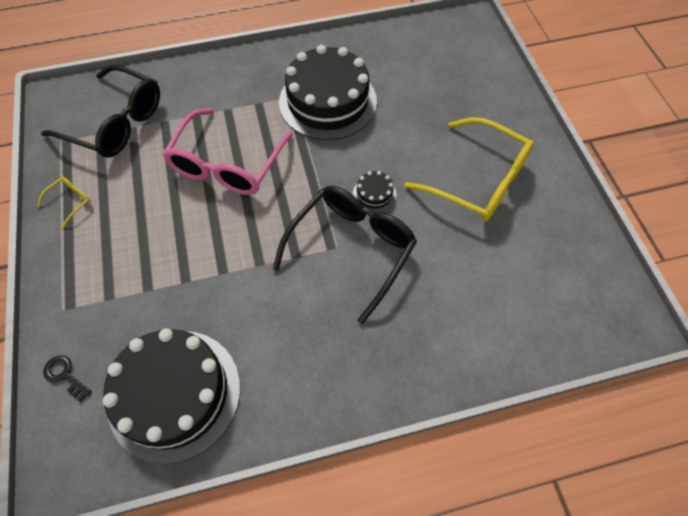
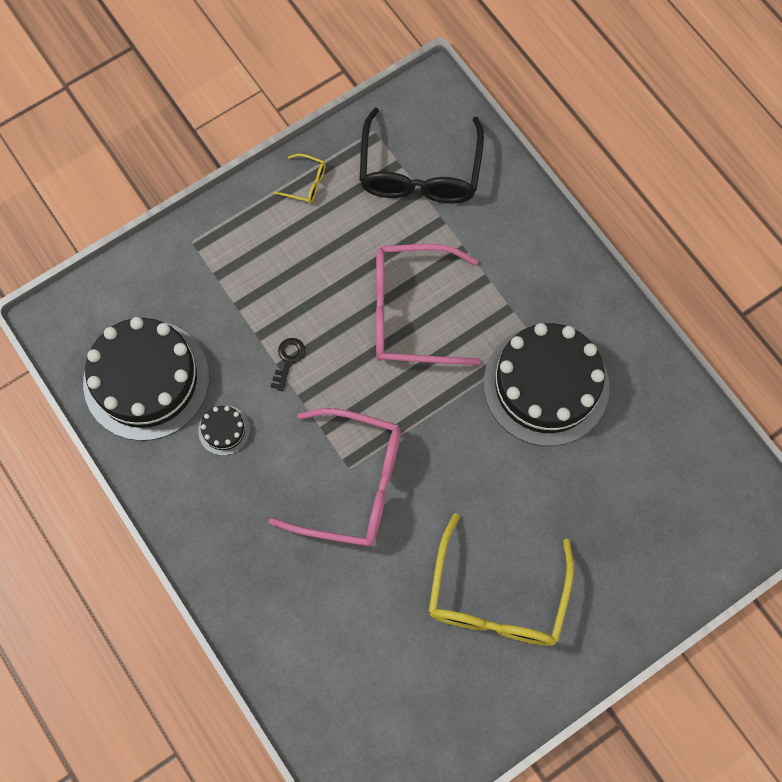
camera: 70 degrees right, 10 degrees up
black key [43,355,92,402] -> black key moved to [270,338,305,391]
black glasses [273,186,417,324] -> pink glasses [269,408,401,546]
black cake [353,171,397,213] -> black cake moved to [198,406,250,456]

